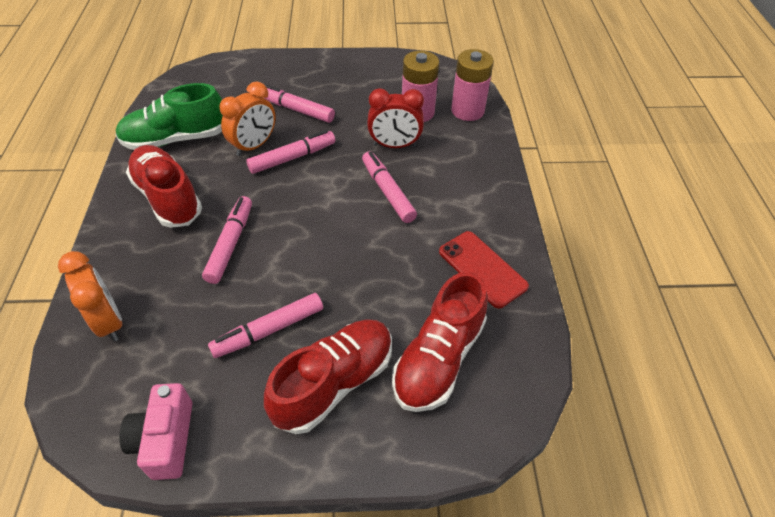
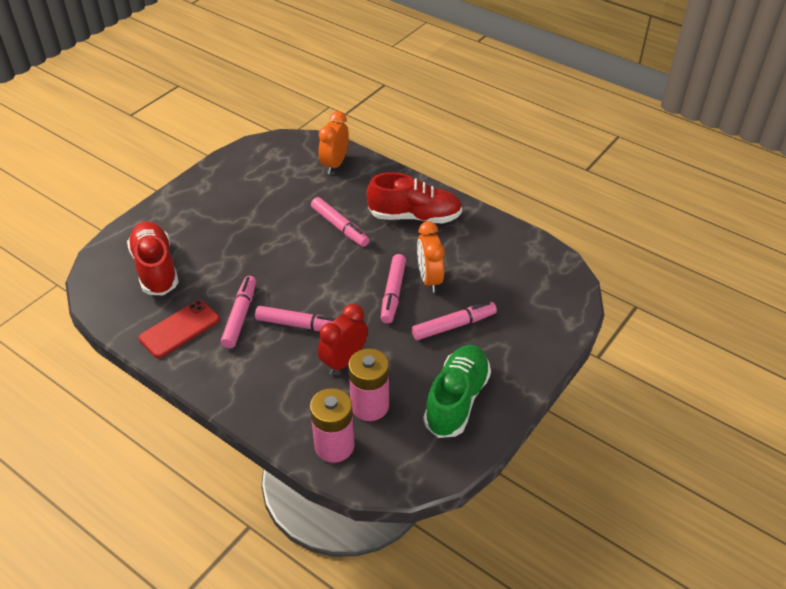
camera: 130 degrees right, 5 degrees down
orange clock [58,251,122,342] -> orange clock turned 105 degrees clockwise [319,111,349,174]
green shoe [115,83,223,150] -> green shoe moved to [423,345,491,438]
pink camera [119,383,192,480] -> none
pink marker [208,293,323,358] -> pink marker moved to [221,276,256,348]
red shoe [264,319,392,434] -> none
red phone [439,231,529,308] -> red phone turned 45 degrees counterclockwise [139,300,220,358]

